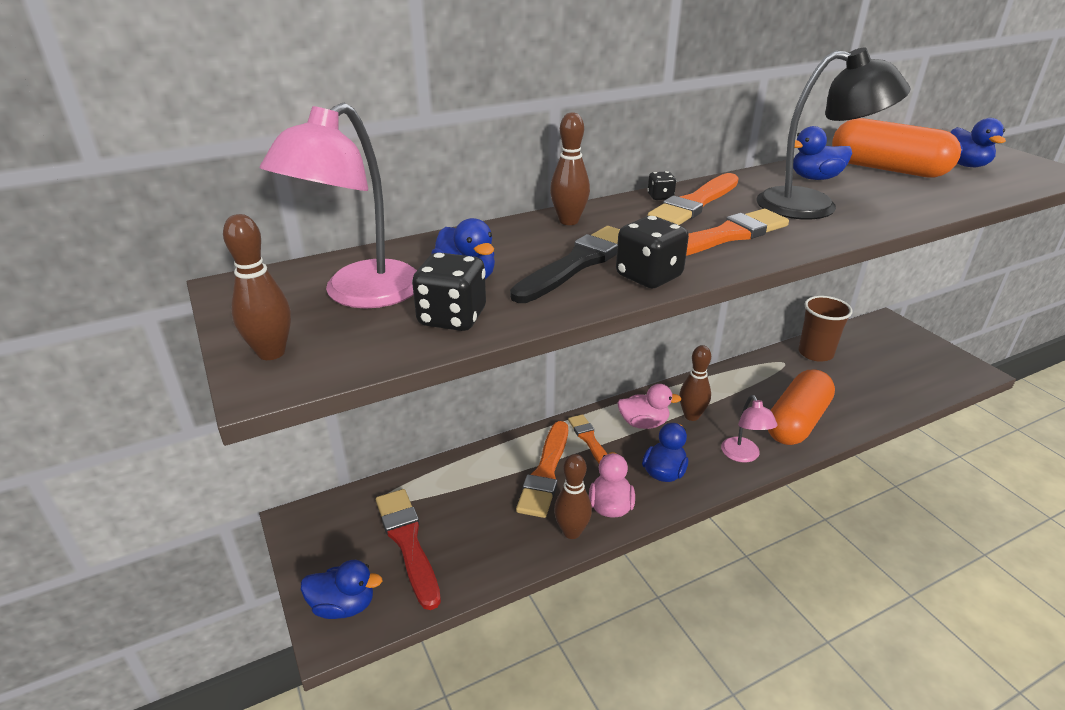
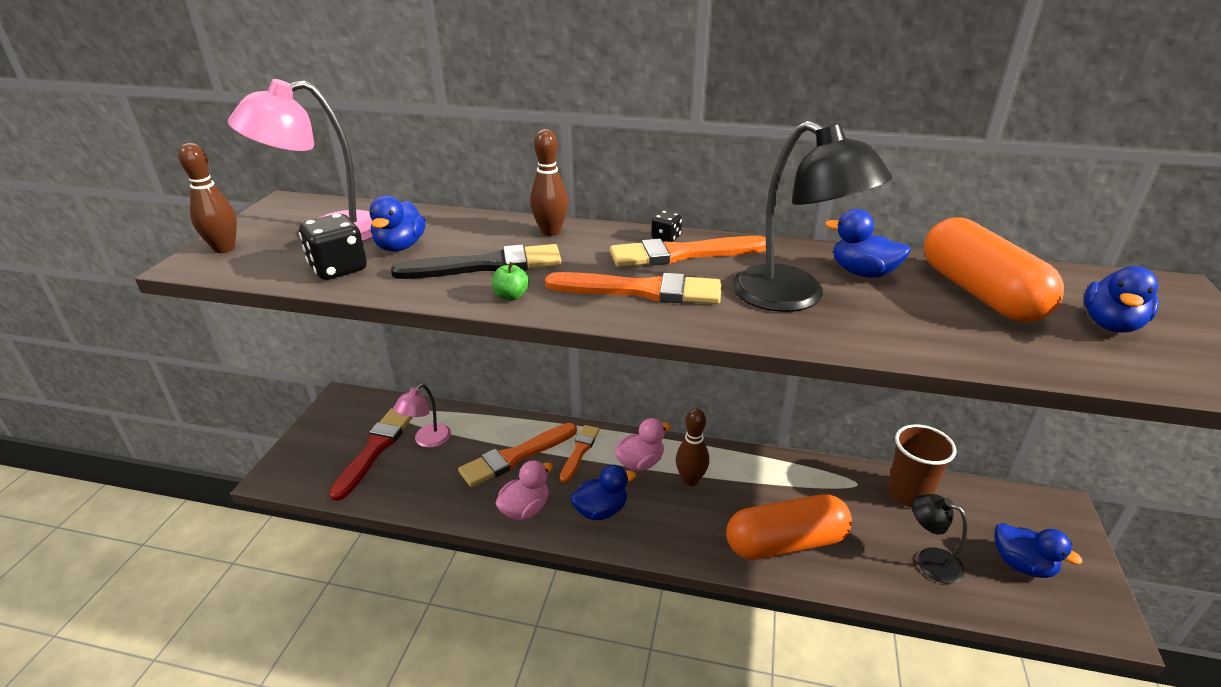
camera: 40 degrees right, 0 degrees up
blue duck [301,560,382,619] -> blue duck moved to [995,523,1083,578]
brown bowling pin [554,454,592,539] -> none
black dice [616,216,689,289] -> green apple [492,262,529,300]
pink duck [617,384,682,429] -> pink duck turned 75 degrees counterclockwise [614,418,671,471]
pink lamp [721,395,778,462] -> pink lamp moved to [393,384,451,448]
none -> black lamp [912,494,967,584]

